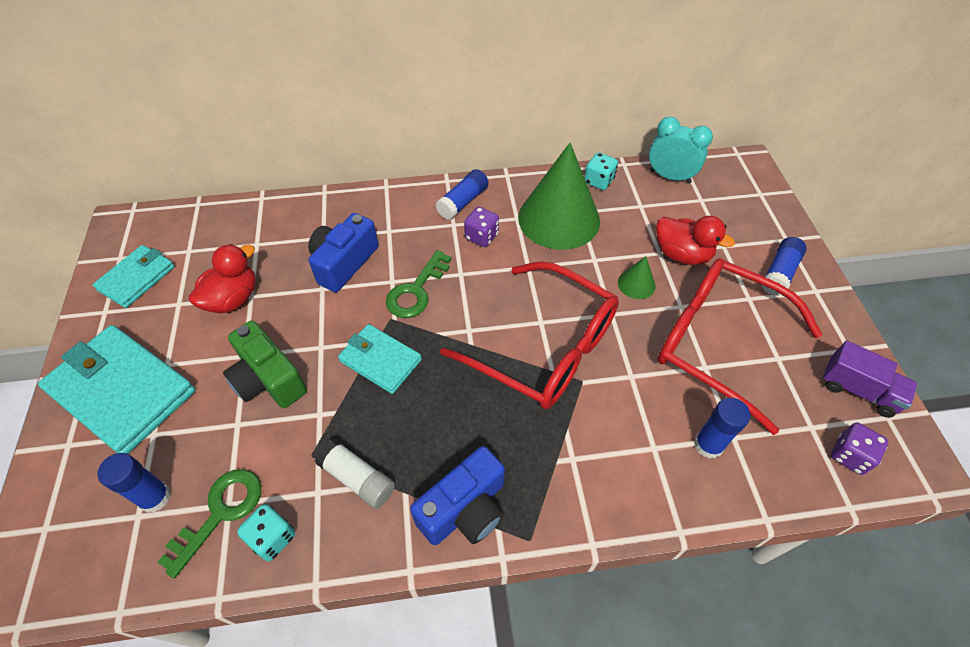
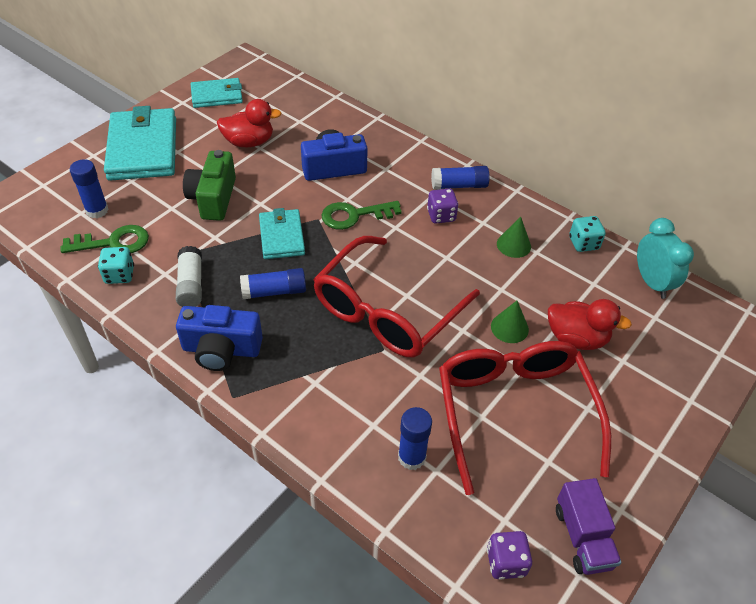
camera: 45 degrees right, 5 degrees down
red glasses [440,262,619,409] -> red glasses turned 45 degrees clockwise [313,236,480,357]
green cone [518,143,600,250] -> green cone [497,217,531,258], size x0.42
red duck [656,216,735,265] -> red duck turned 60 degrees counterclockwise [548,299,632,350]
blue glue stick [762,237,807,296] -> blue glue stick moved to [240,268,306,299]

